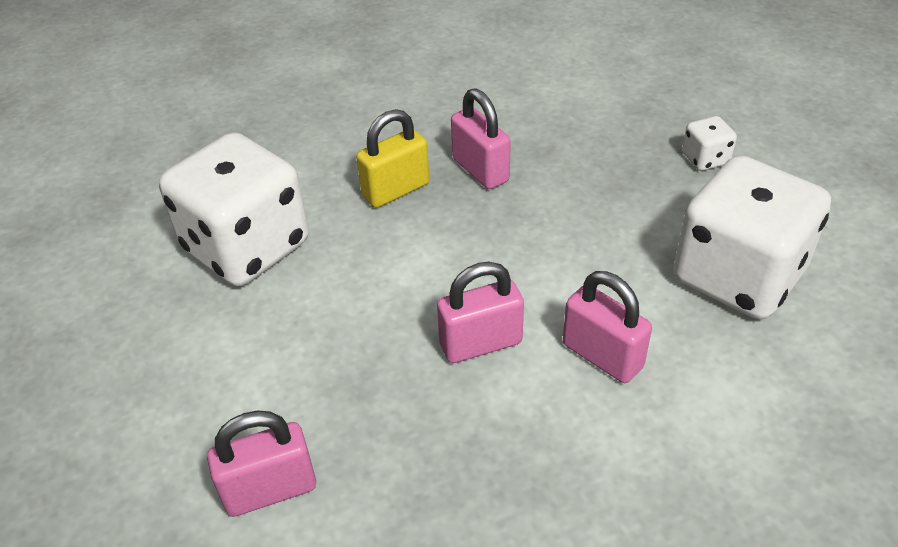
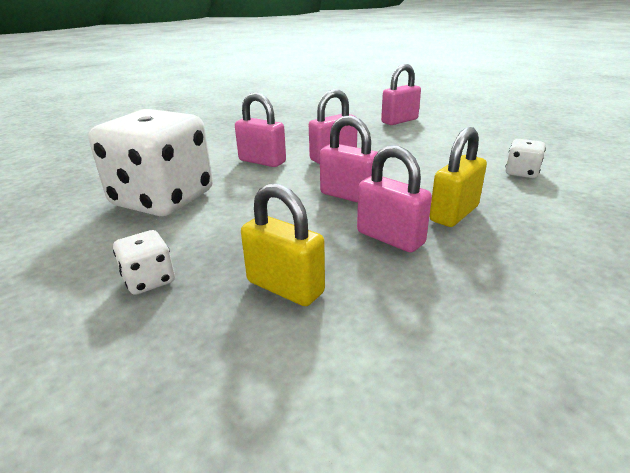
camera: 165 degrees right, 15 degrees down
white dice [159,132,309,286] -> white dice [505,139,546,178], size x0.41
none -> yellow padlock [241,183,325,306]
none -> pink padlock [320,116,378,203]

